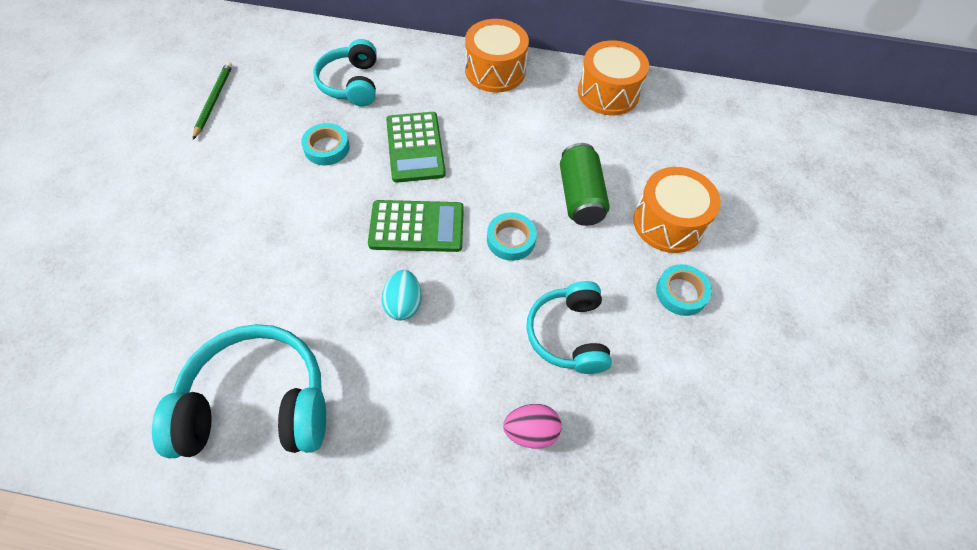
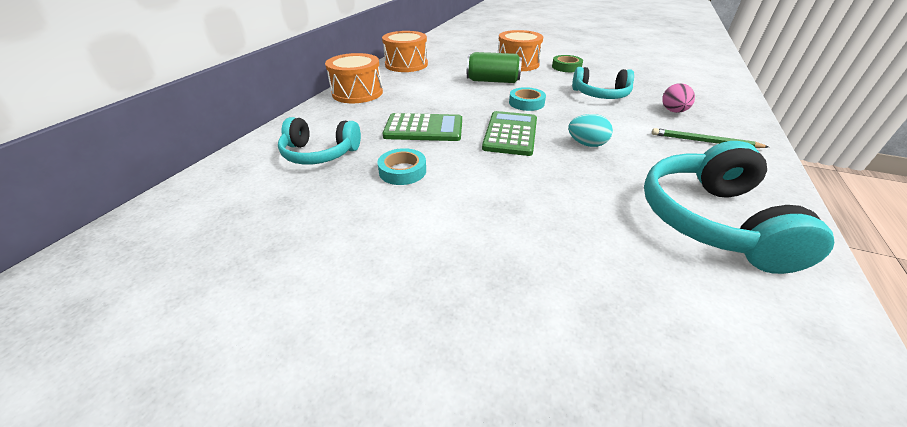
camera: 75 degrees left, 20 degrees down
green pencil [193,62,232,140] -> green pencil moved to [652,128,769,148]
turquoise tape [656,264,712,316] -> green tape [552,55,583,72]

